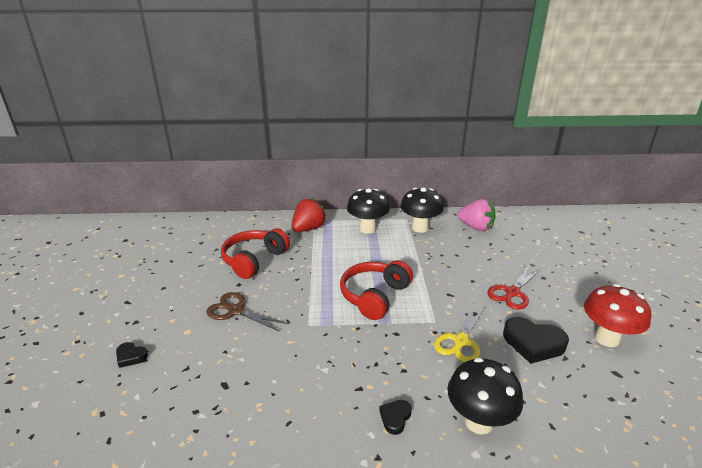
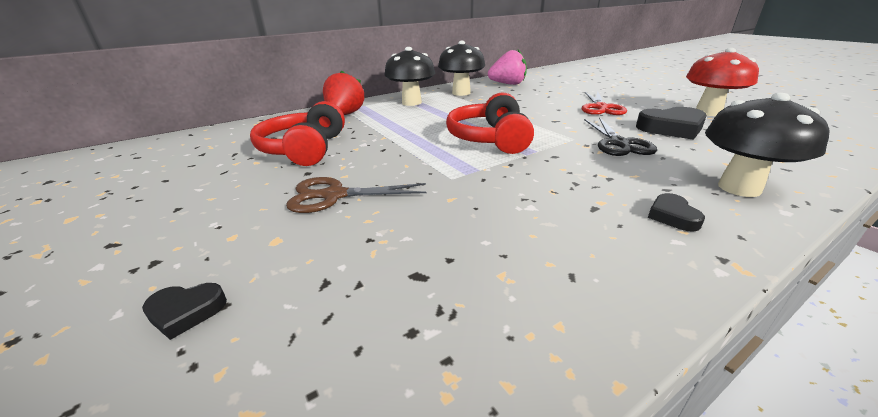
camera: 30 degrees left, 0 degrees up
yellow scissors [434,303,486,363] -> black scissors [584,117,657,156]

